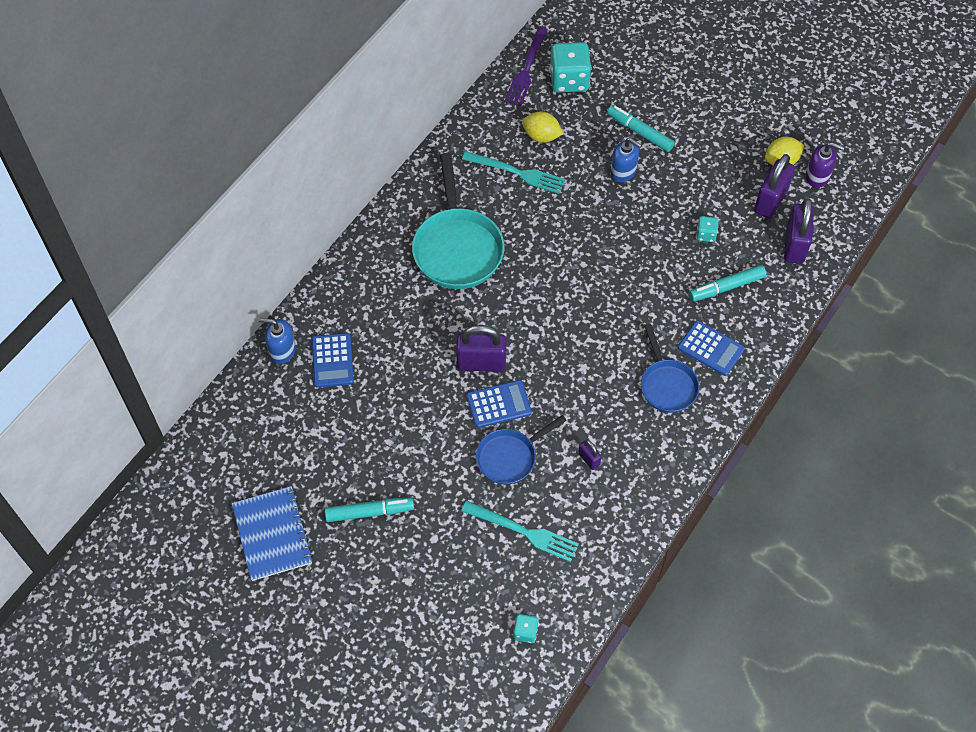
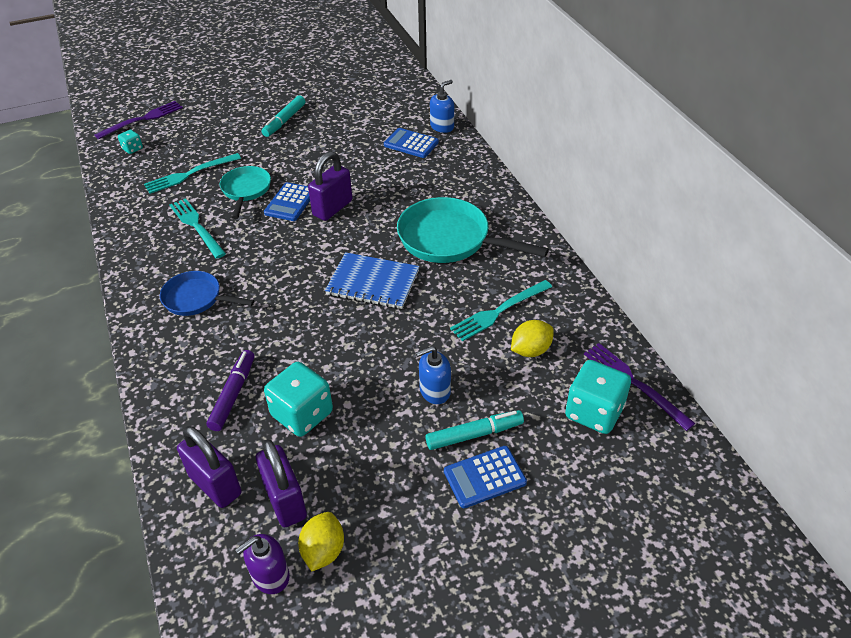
camera: 125 degrees right, 15 degrees down
blue notebook [232,486,313,581] -> blue notebook moved to [325,252,420,309]
blue pan [476,415,567,485] -> turquoise pan [219,166,271,219]
purple padlock [578,440,601,470] -> turquoise fork [169,198,226,259]
blue calculator [678,321,745,376] -> blue calculator moved to [444,446,527,508]
turquoise marker [689,265,766,301] -> purple marker [206,350,255,431]
turquoise dice [696,216,718,242] -> turquoise dice [264,362,333,437], size x2.06
none -> purple fork [94,101,183,140]

